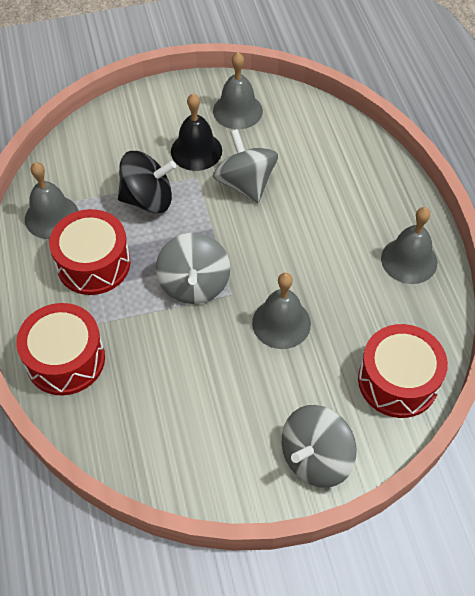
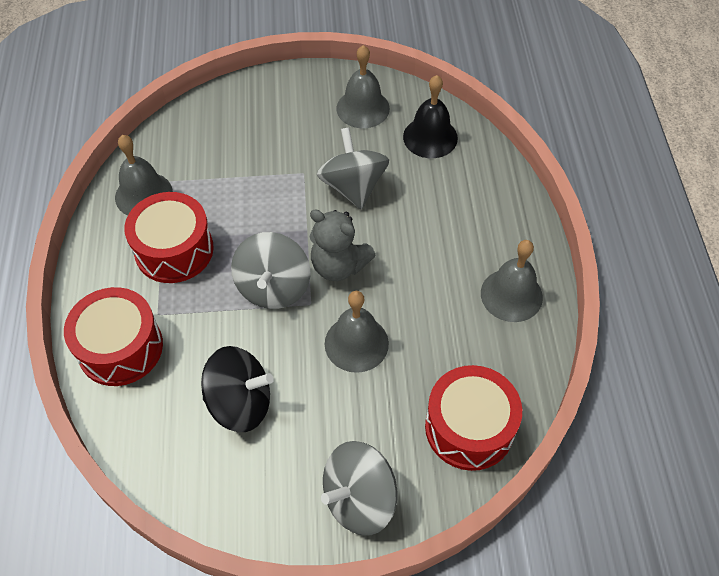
camera: 10 degrees right, 0 degrees up
black spinning top [118,151,176,213] -> black spinning top moved to [201,346,274,432]
black bell [171,93,222,171] -> black bell moved to [403,75,458,158]
none -> grey teddy bear [309,209,376,281]

